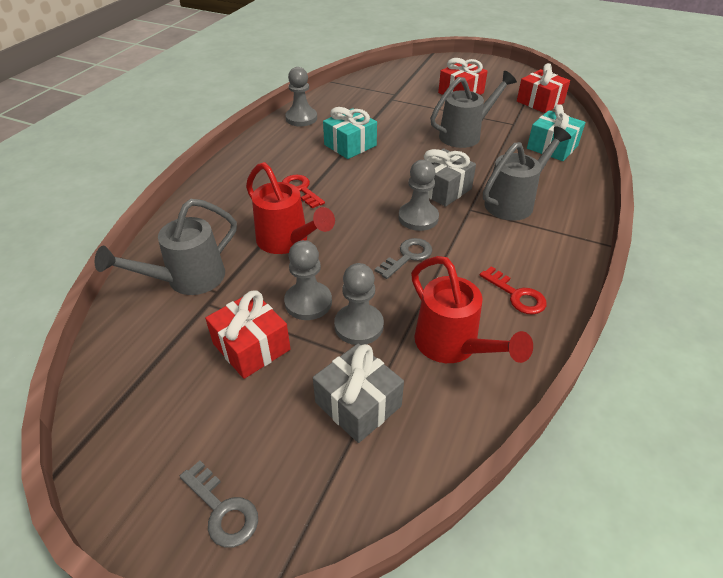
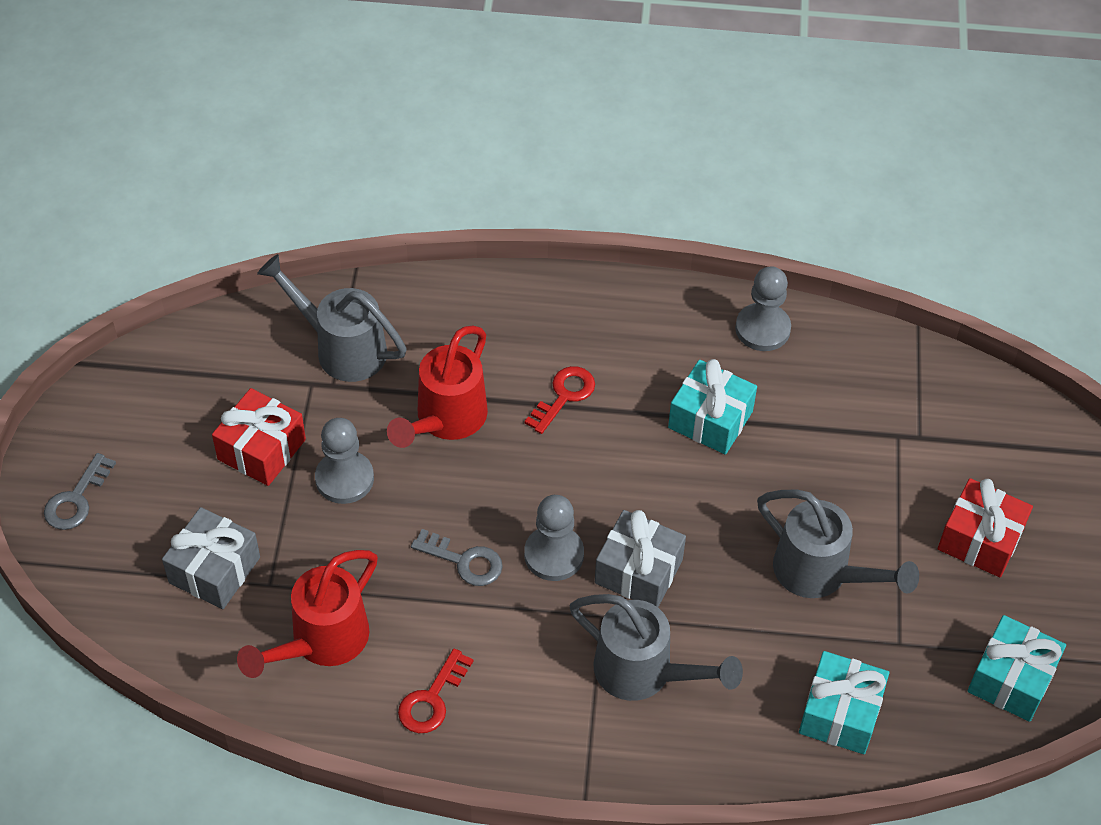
camera: 70 degrees right, 10 degrees up
grey pawn [334,263,384,345] -> none
red gift [517,63,570,113] -> turquoise gift [968,615,1066,722]

